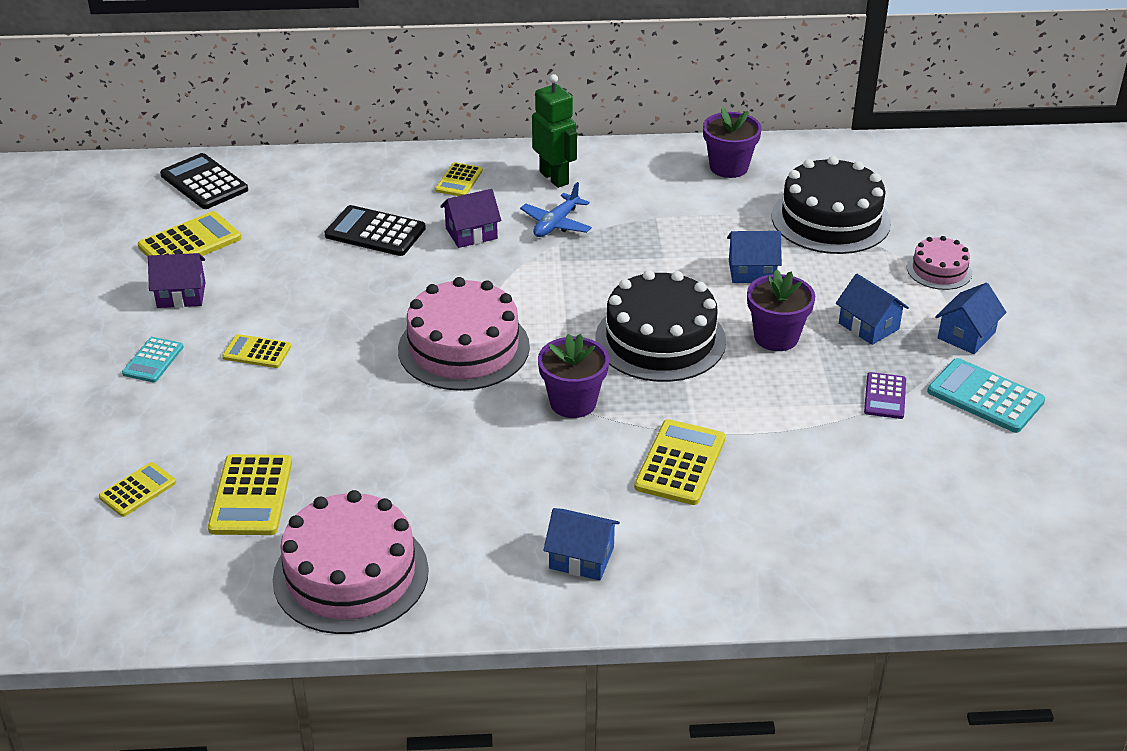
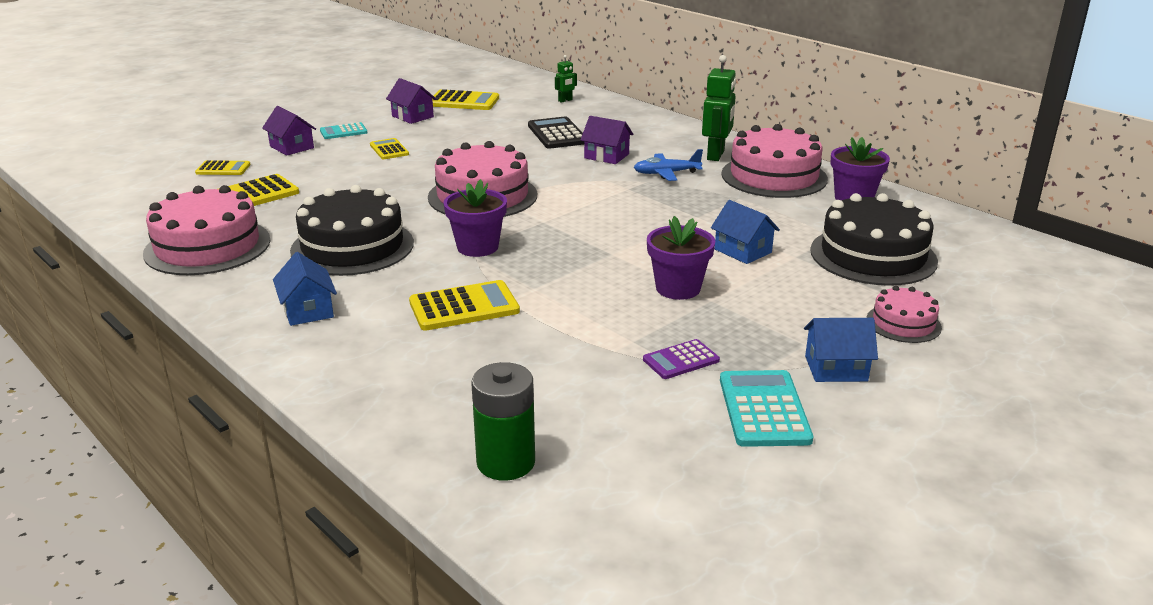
camera: 50 degrees right, 10 degrees down
black calculator [160,153,248,209] -> none
yellow calculator [435,162,483,196] -> none
black cake [595,270,726,382] -> black cake moved to [290,185,414,276]
blue house [836,274,909,345] -> none
none -> purple house [262,106,316,156]
none -> green battery [471,362,535,481]
none -> green robot [555,55,577,103]
none -> pink cake [721,124,828,198]

